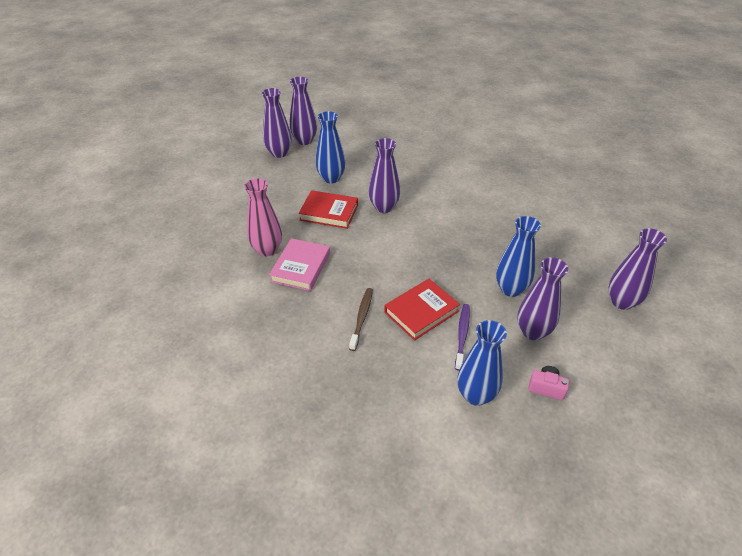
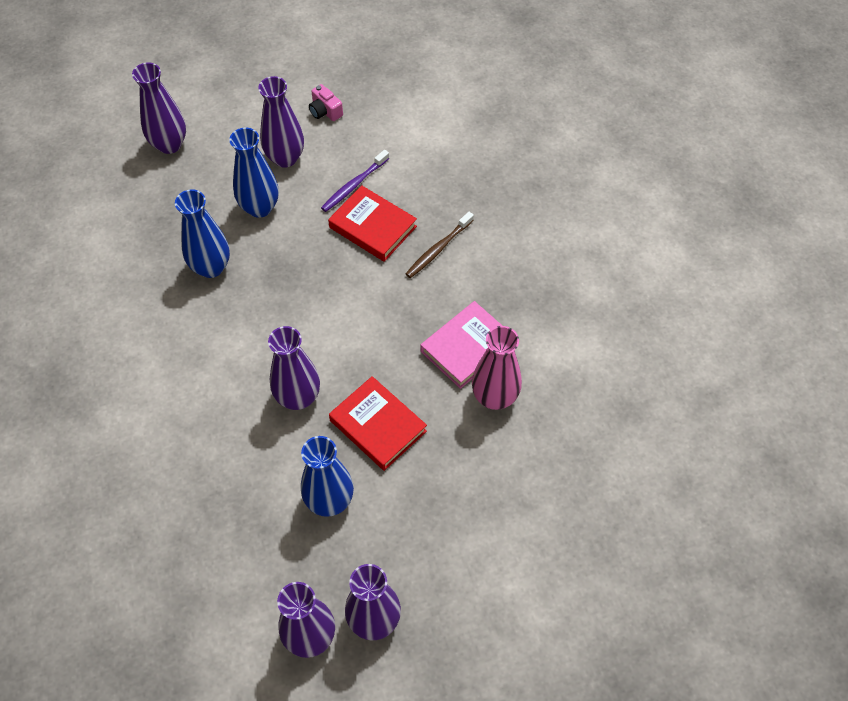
camera: 150 degrees left, 15 degrees up
red book [384,279,460,341] -> red book turned 45 degrees clockwise [328,185,417,262]
blue vase [457,320,507,406] -> blue vase moved to [175,189,230,278]

